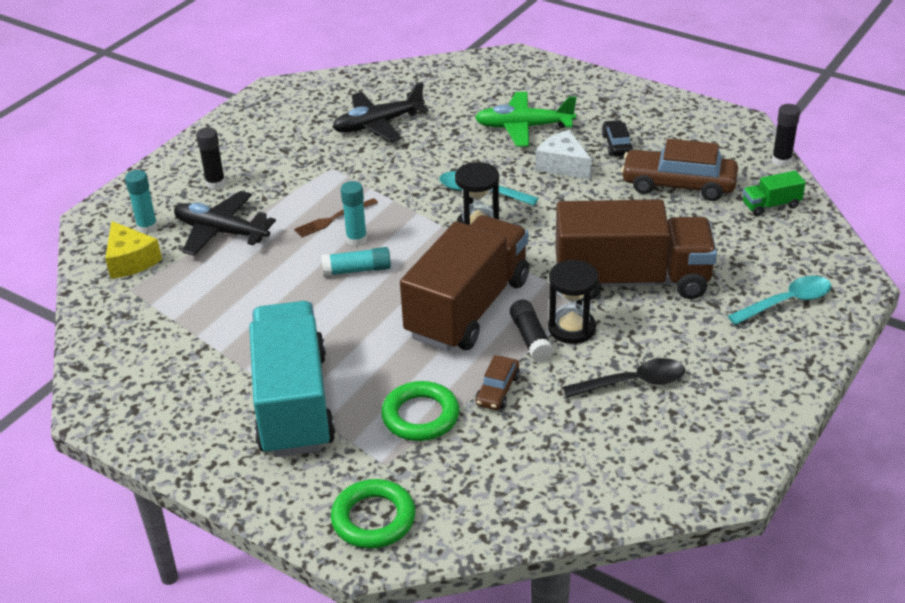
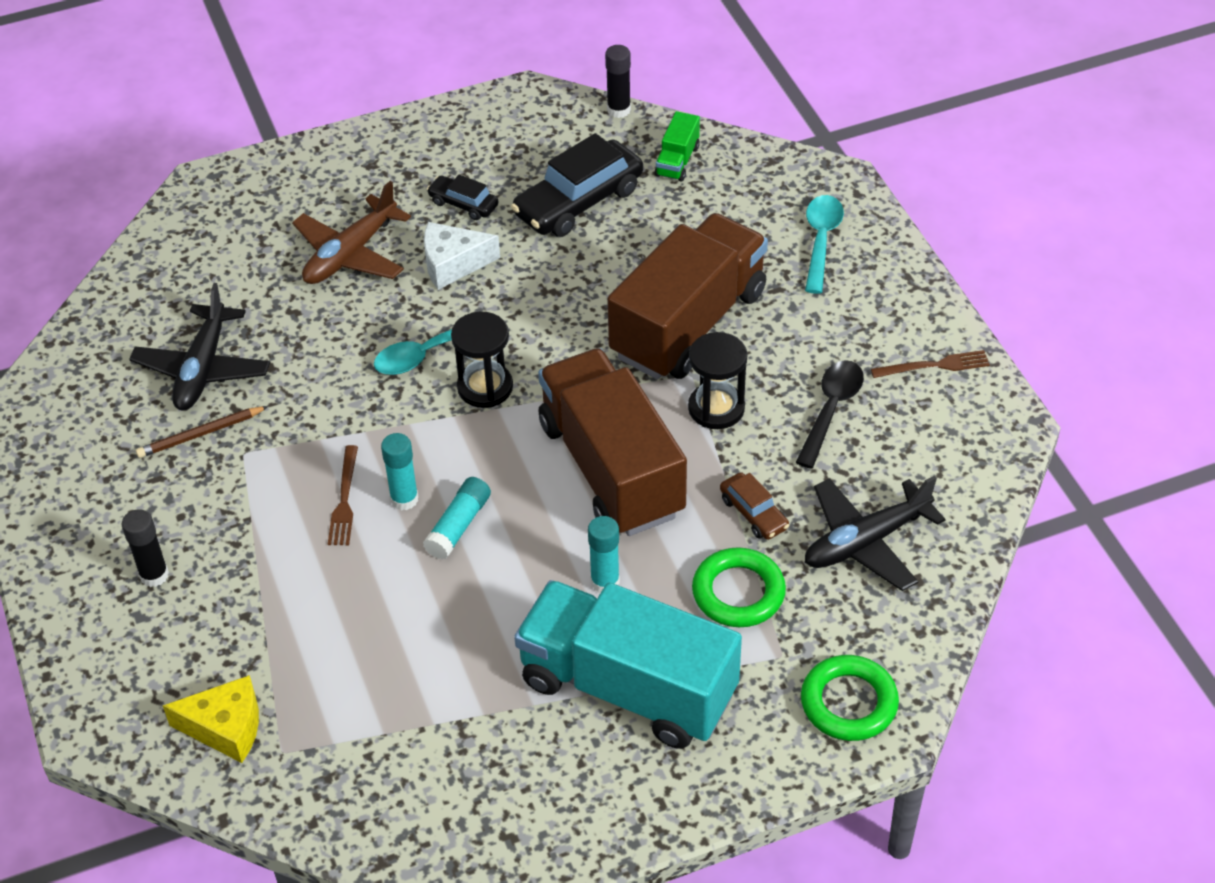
camera: 55 degrees left, 10 degrees up
turquoise glue stick [125,170,158,234] -> turquoise glue stick moved to [588,516,620,593]
black plane [174,191,276,256] -> black plane moved to [805,475,946,591]
green plane [475,92,576,147] -> brown plane [292,181,411,284]
black glue stick [510,300,554,362] -> none
brown car [621,139,738,201] -> black car [511,133,643,237]
none -> brown pencil [136,406,268,458]
none -> brown fork [871,350,990,378]

